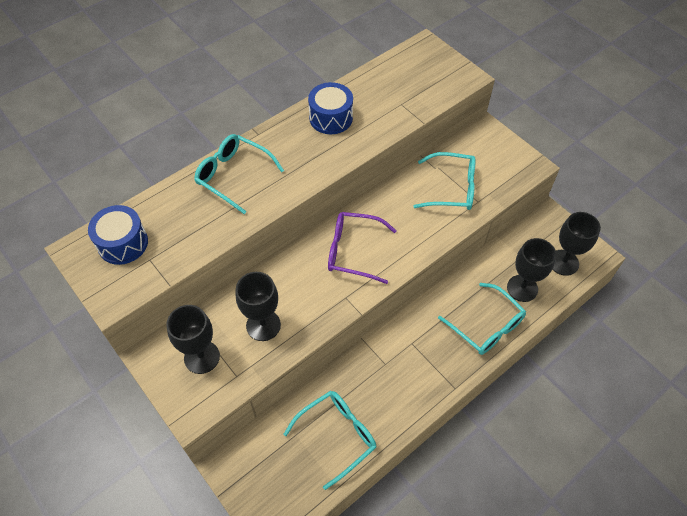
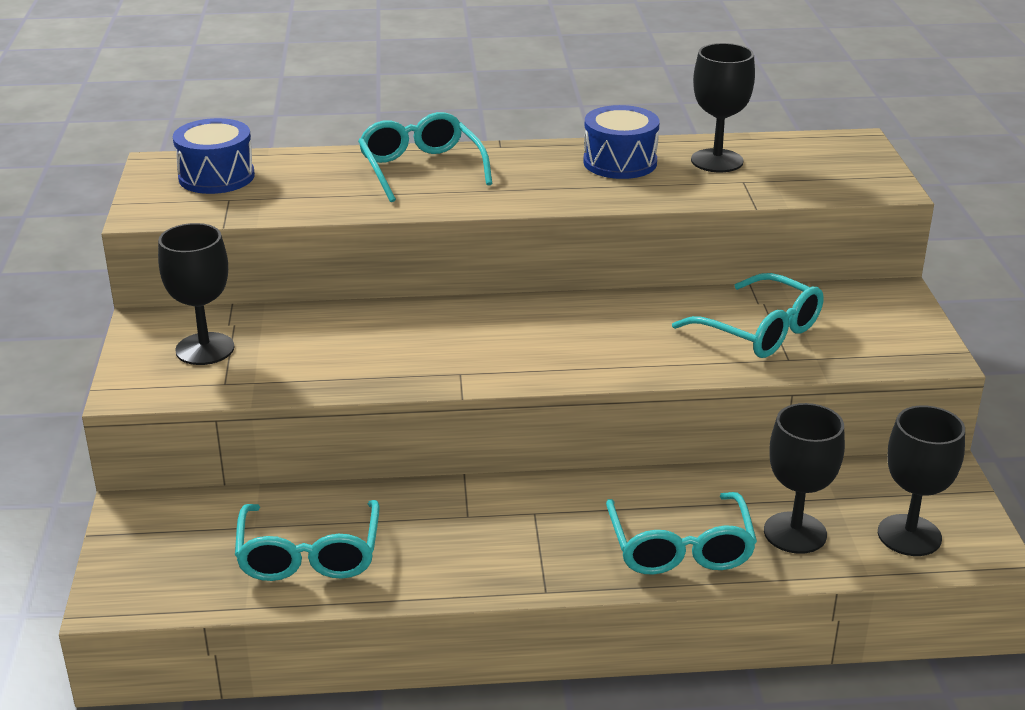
camera: 35 degrees right, 25 degrees down
black goblet [236,272,281,341] -> black goblet moved to [691,43,755,172]
turquoise glasses [283,391,376,490] -> turquoise glasses turned 90 degrees clockwise [235,500,380,581]
purple glasses [328,212,397,284] -> none

